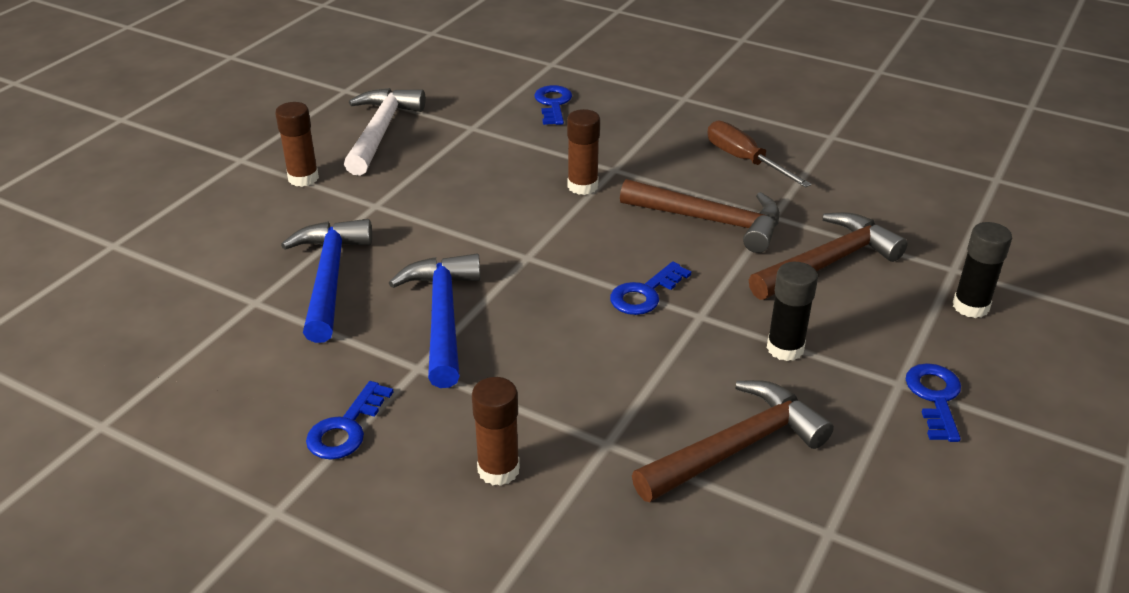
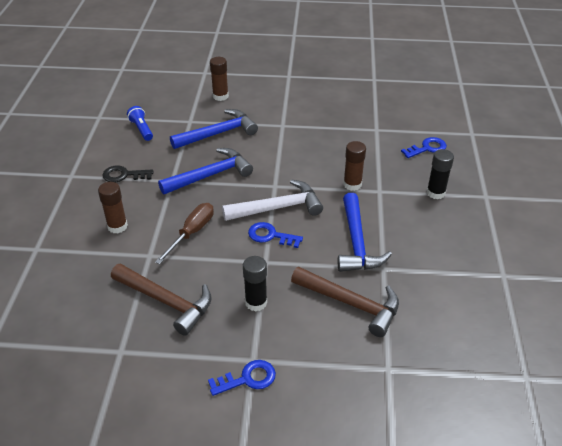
camera: 65 degrees right, 5 degrees up
brown glue stick [275,102,319,187] -> brown glue stick moved to [210,57,229,101]
blue key [306,381,394,460] -> black key [102,165,153,182]
white hammer [344,88,426,176] -> white hammer moved to [222,180,323,221]
brown hammer [620,179,780,253] -> blue hammer [338,193,392,272]
brown screwdriver [707,121,812,188] -> brown screwdriver moved to [155,203,214,264]
black glue stick [953,222,1012,318] -> black glue stick moved to [427,149,454,200]
none -> blue flashlight [127,106,153,141]

